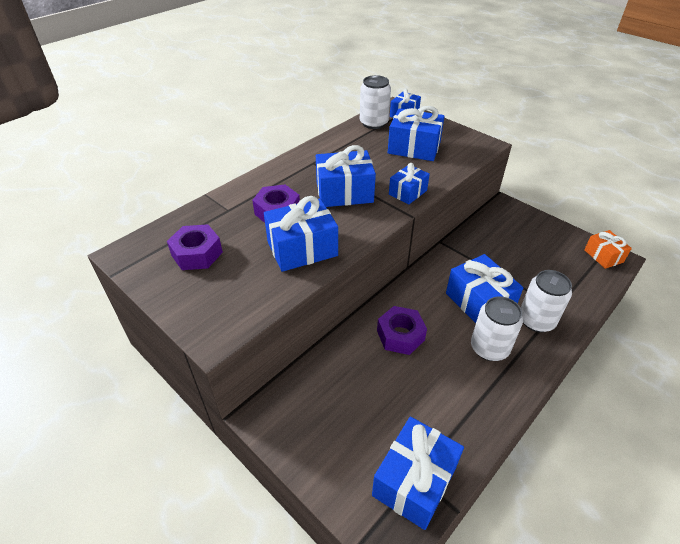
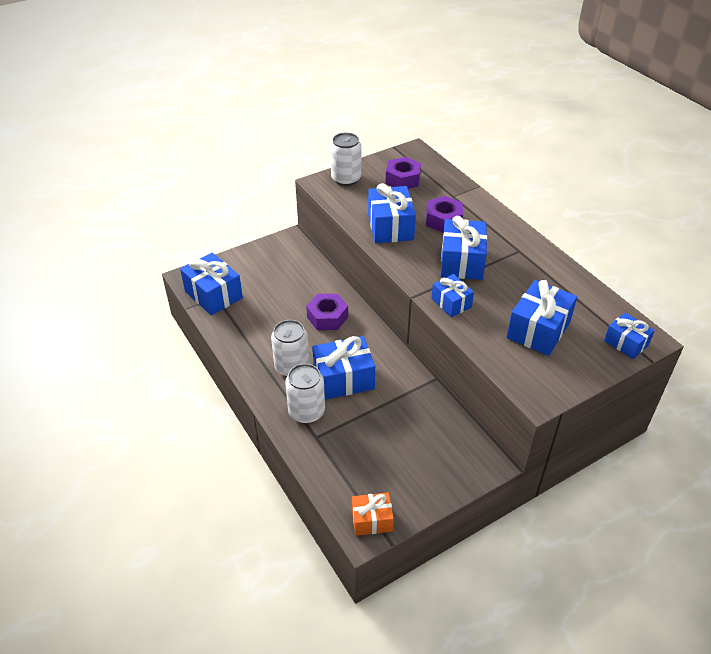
camera: 105 degrees right, 0 degrees up
white can [360,75,391,129] -> white can moved to [330,133,361,186]

